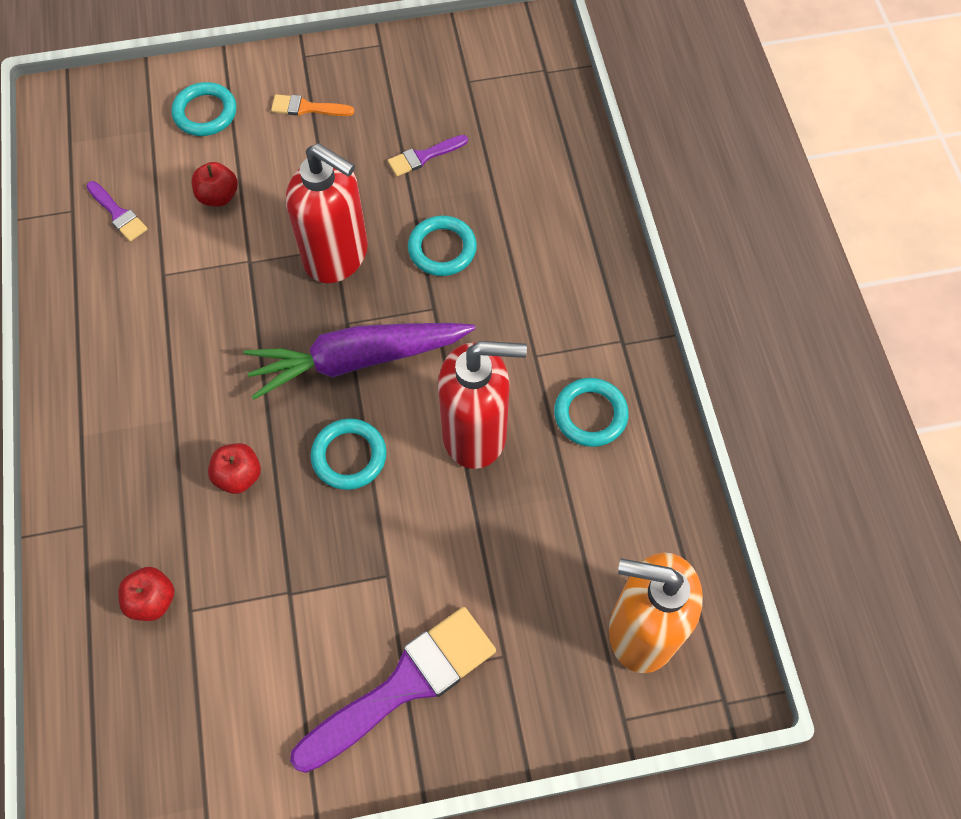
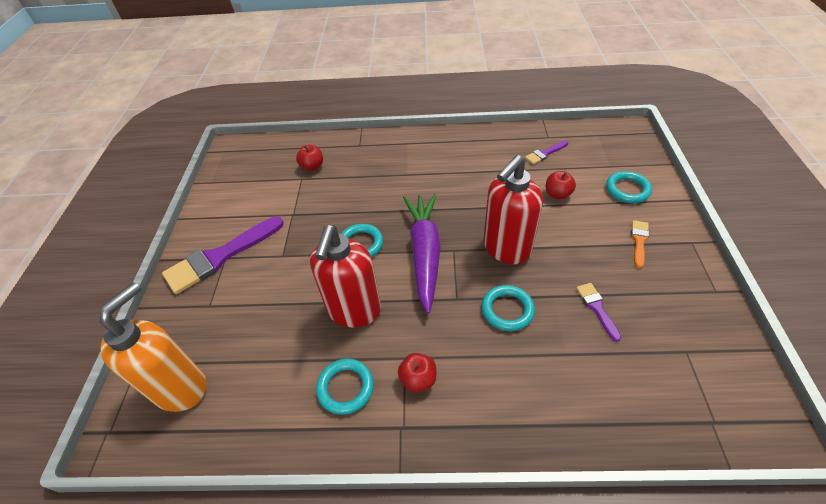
camera: 105 degrees right, 15 degrees down
red apple [208,443,261,494] -> red apple moved to [398,353,436,392]
purple brush [290,607,496,773] -> purple brush turned 75 degrees clockwise [162,217,284,294]

